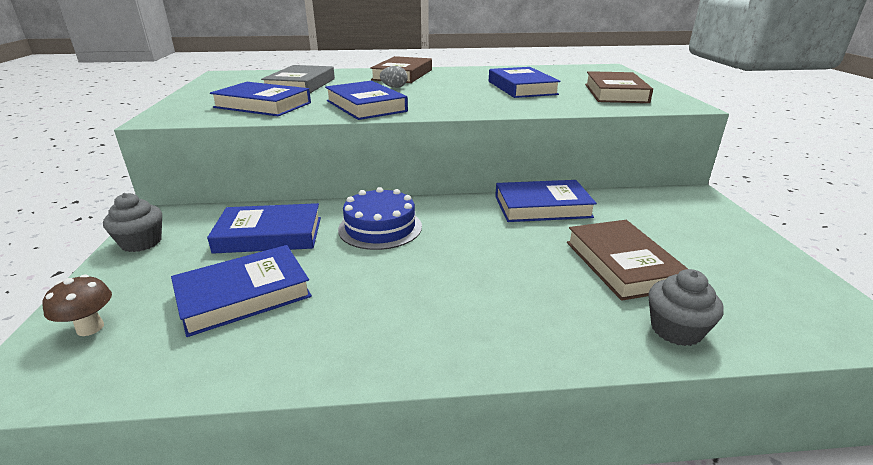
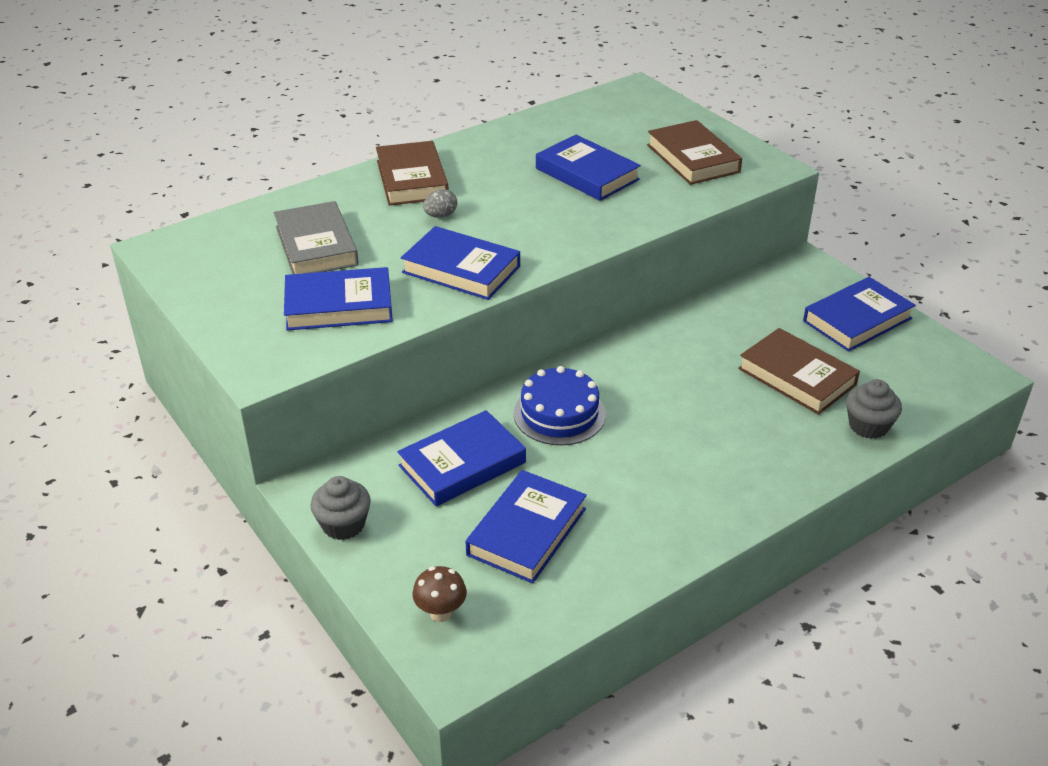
camera: 30 degrees left, 10 degrees up
blue book [495,180,597,222] -> blue book moved to [803,277,916,352]

